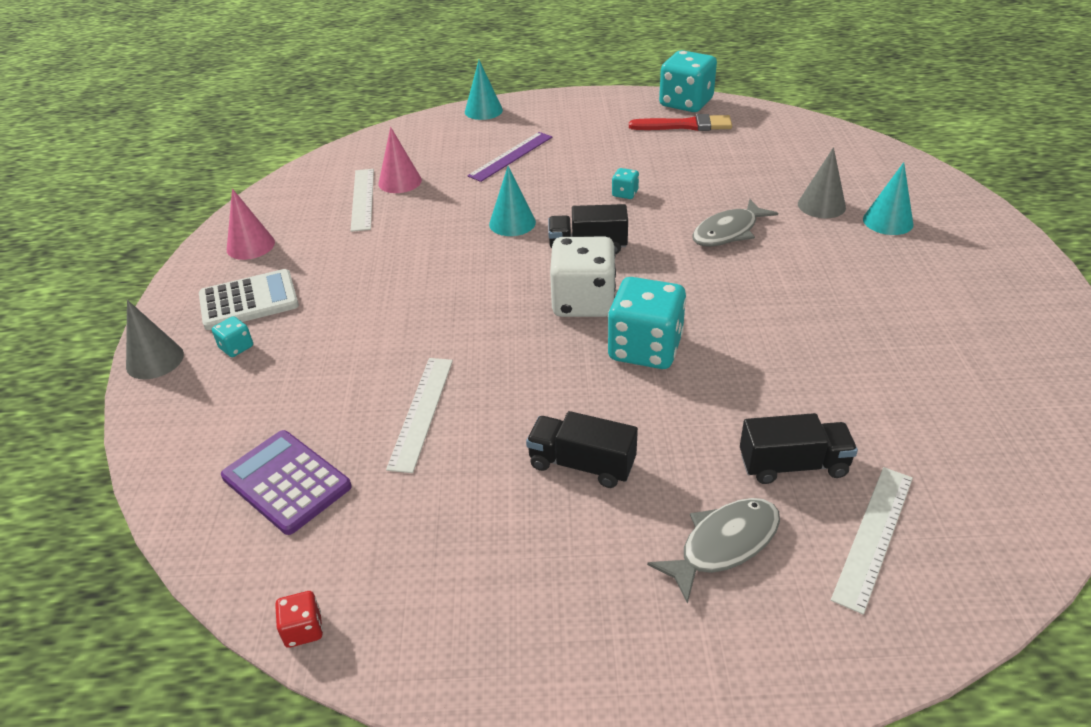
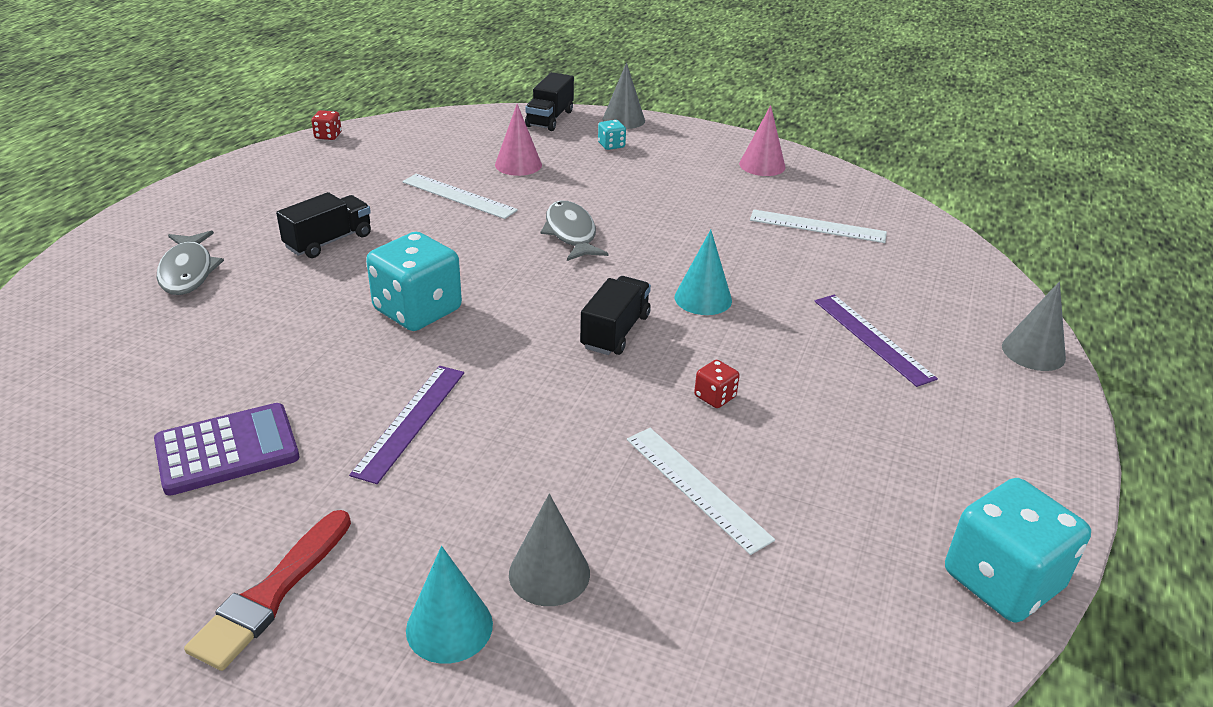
camera: 110 degrees right, 5 degrees down
white calculator [199,269,299,330] -> none
purple calculator [221,430,352,535] -> purple calculator moved to [154,403,299,496]
pink cone [378,127,422,193] -> pink cone moved to [495,104,542,176]
turquoise cone [465,60,503,120] -> grey cone [1002,281,1066,371]
white dice [550,237,616,317] -> none
turquoise dice [612,168,639,199] -> red dice [694,360,740,408]
red brush [629,114,732,131] -> red brush moved to [184,510,351,671]
grey fish [692,199,778,247] -> grey fish moved to [540,201,608,261]
black truck [740,413,858,484] -> black truck moved to [525,72,574,131]
white ruler [831,467,913,614] -> white ruler moved to [627,428,775,555]
none -> purple ruler [349,366,464,484]

